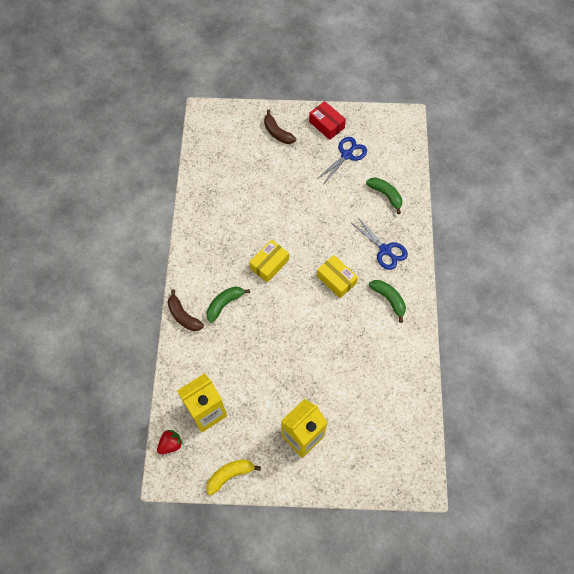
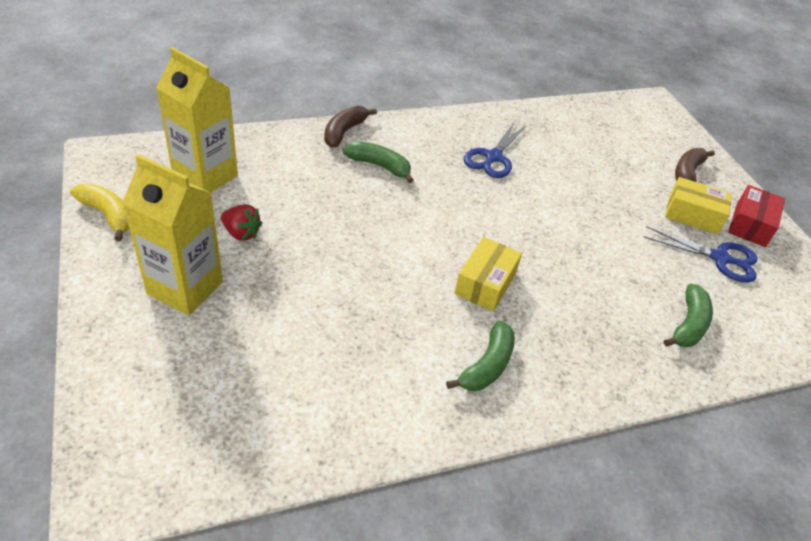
camera: 65 degrees right, 20 degrees down
red strawberry [157,430,183,454] -> red strawberry moved to [221,204,262,241]
yellow box [249,240,289,283] -> yellow box moved to [665,177,732,234]
blue scissors [352,218,408,270] -> blue scissors moved to [464,121,527,178]

